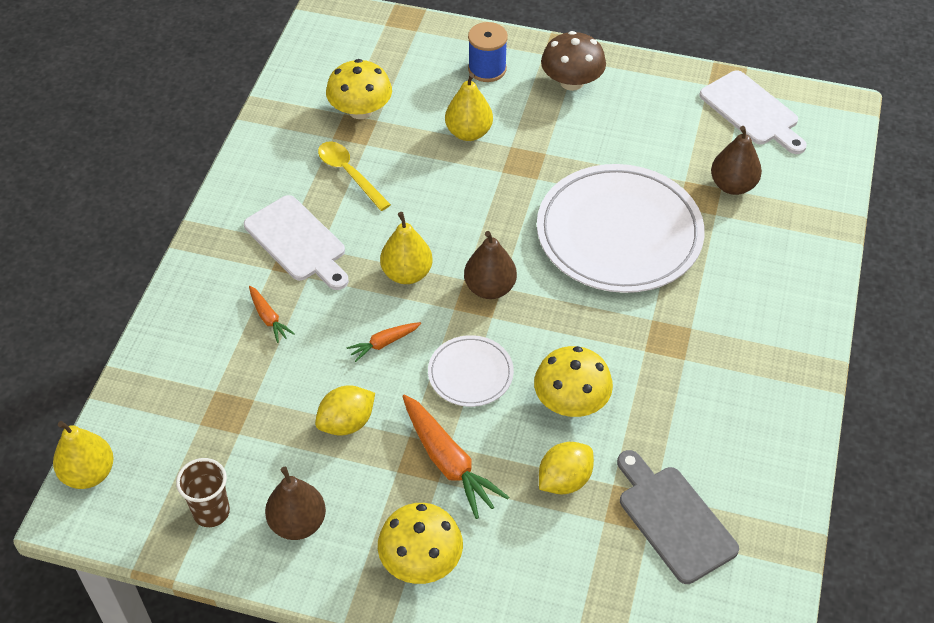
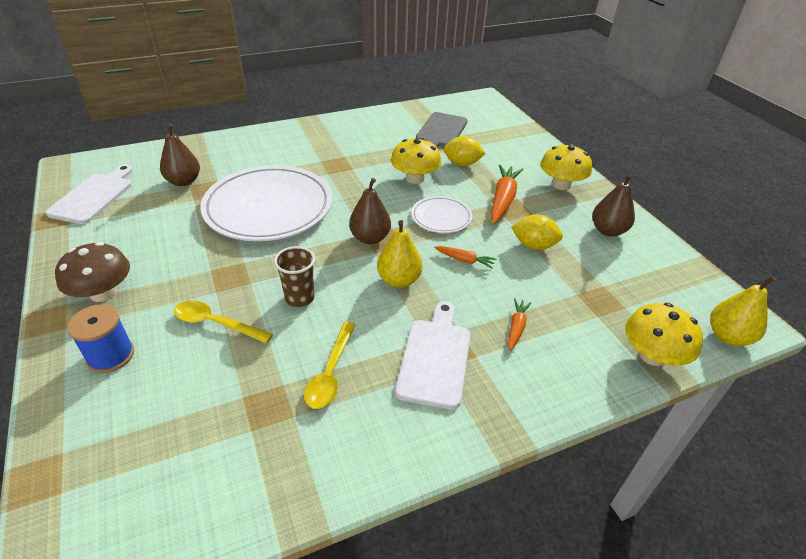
camera: 130 degrees left, 10 degrees down
brown cup [176,458,230,527] -> brown cup moved to [274,246,315,307]
yellow mushroom [326,59,392,119] -> yellow mushroom moved to [625,303,703,366]
yellow pear [445,73,493,141] -> yellow spoon [174,300,273,343]

